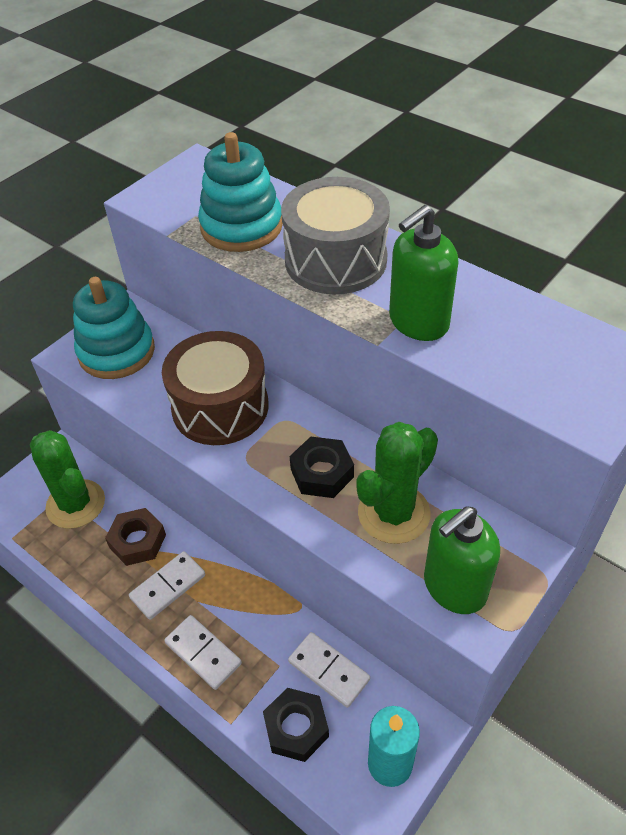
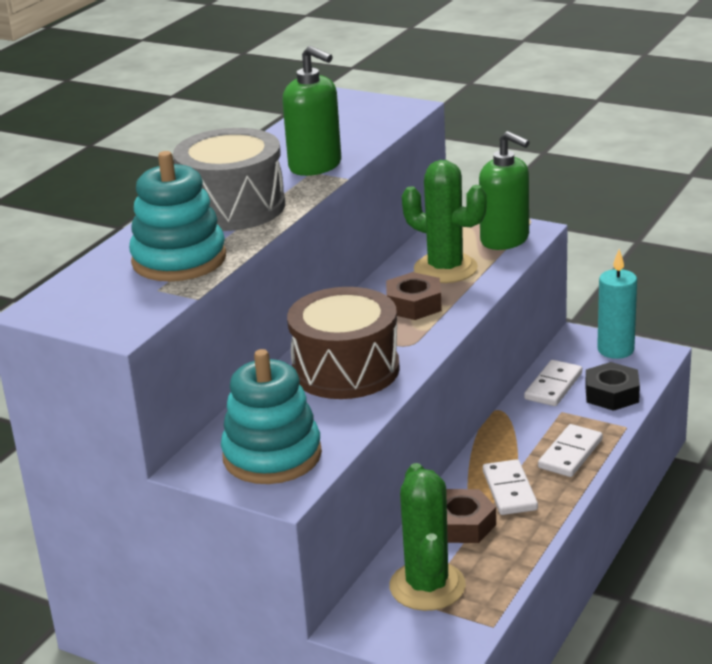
camera: 100 degrees left, 20 degrees down
green cactus [30,430,105,529] -> green cactus turned 45 degrees counterclockwise [389,463,466,611]
white domino [129,551,205,620] -> white domino turned 45 degrees clockwise [483,459,538,515]
black nut [290,437,354,498] -> brown nut [386,272,442,320]

